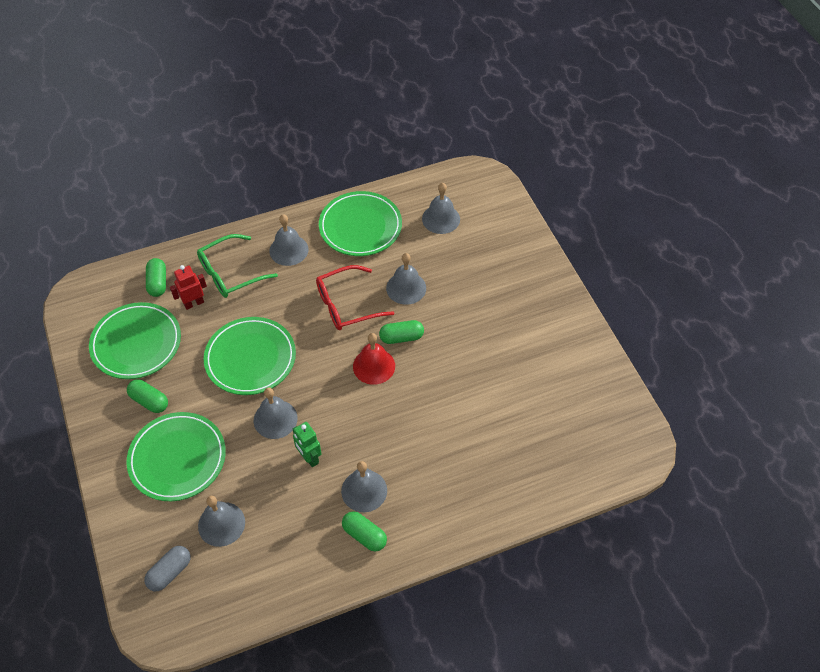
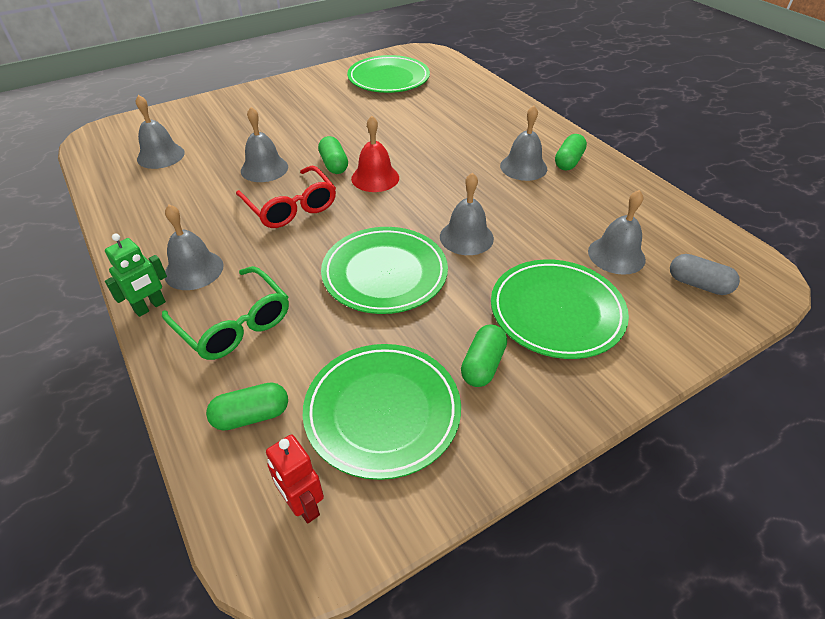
camera: 100 degrees left, 10 degrees down
red robot [170,265,207,310] -> red robot moved to [266,435,324,524]
green robot [293,422,322,467] -> green robot moved to [105,233,167,317]
green plate [319,191,402,256] -> green plate moved to [347,55,430,93]

